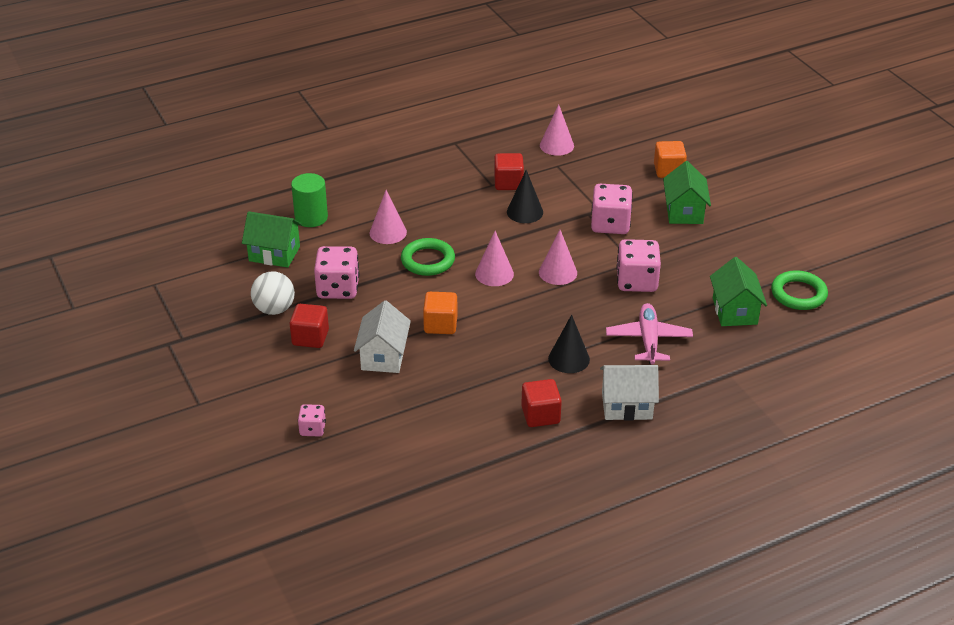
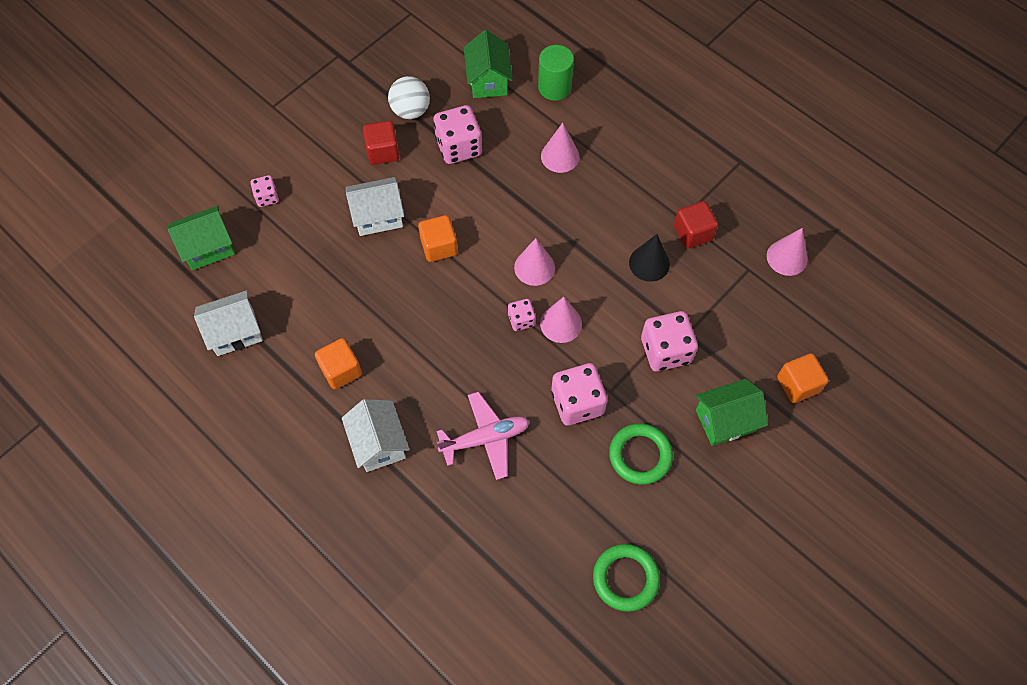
camera: 70 degrees right, 25 degrees up
green ring [401,238,455,276] -> green ring moved to [609,423,673,485]
red cube [521,379,562,427] -> orange cube [315,338,362,389]
black cone [548,315,590,373] -> none
green house [710,257,767,326] -> green house moved to [168,206,235,270]
none -> white house [194,290,263,356]
none -> pink dice [508,299,536,331]

